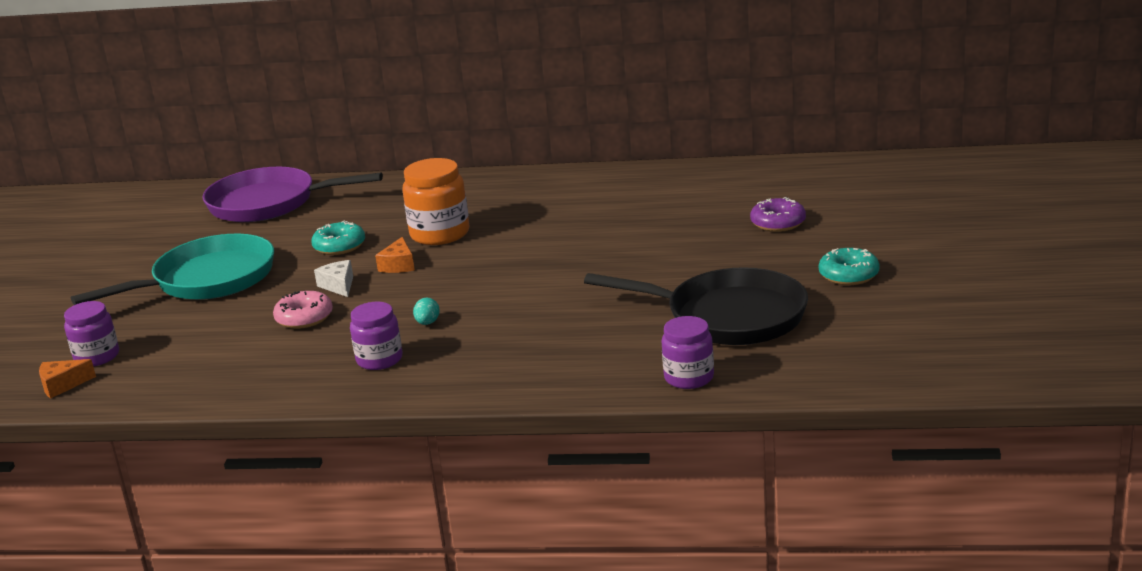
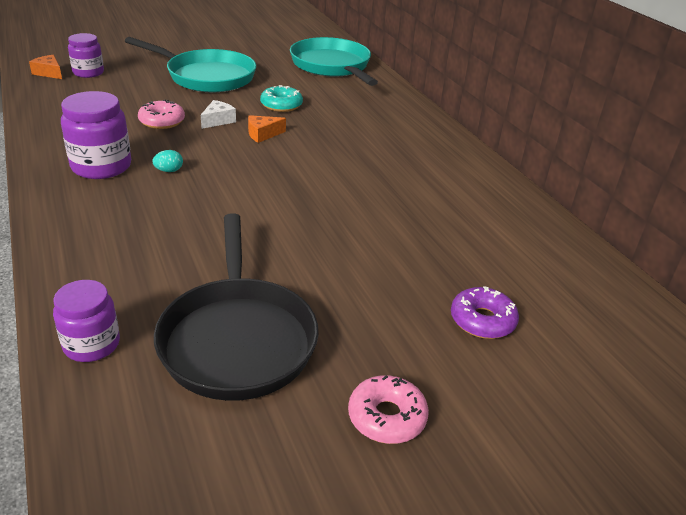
camera: 55 degrees right, 10 degrees up
purple pan [202,167,383,222] -> turquoise pan [290,37,378,86]
purple jar [350,302,402,370] -> purple jar [61,91,131,179], size x1.52
orange jar [402,158,469,245] -> none
turquoise donut [819,248,880,285] -> pink donut [348,375,429,444]

